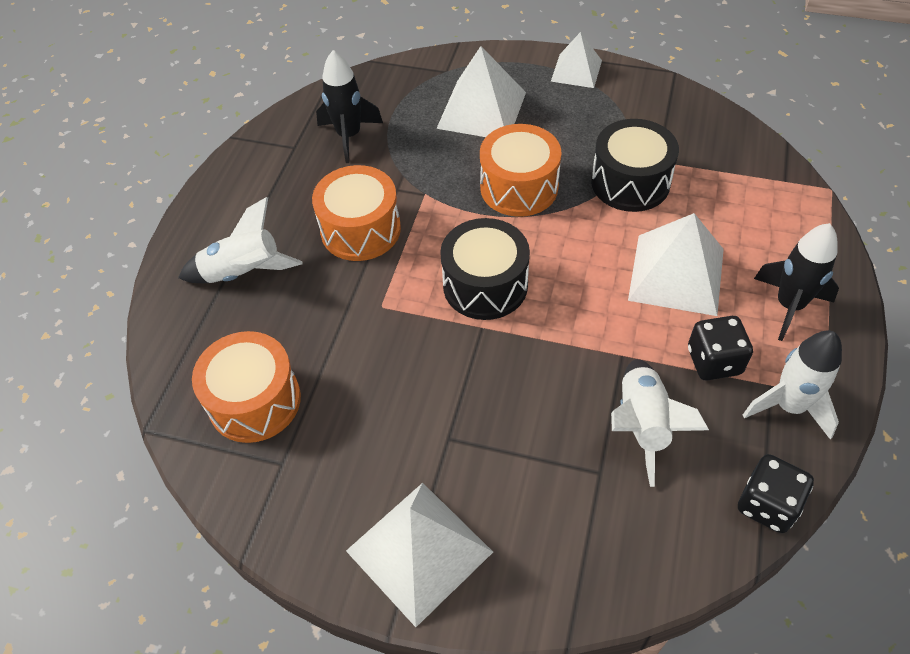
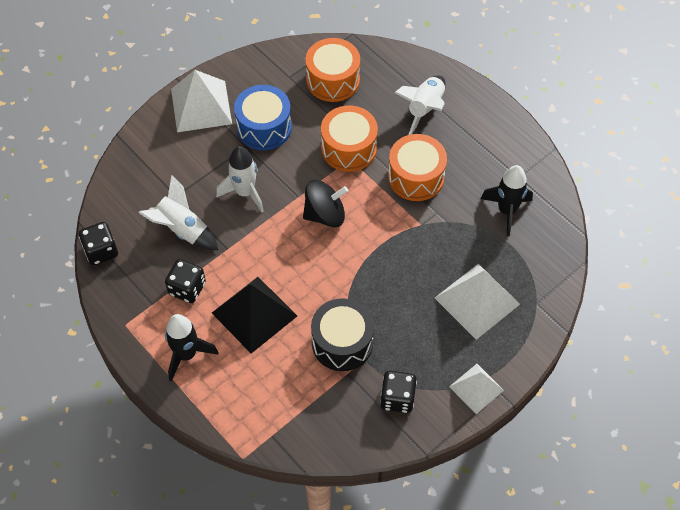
camera: 120 degrees right, 5 degrees up
black drum [440,218,530,320] -> black spinning top [303,180,348,227]
orange drum [480,124,562,217] -> orange drum moved to [321,105,378,172]
white pyramid [628,213,724,316] -> black pyramid [212,277,297,354]
white rocket [743,331,842,440] -> white rocket moved to [216,146,264,212]
none -> blue drum [234,85,292,150]
none -> black dice [380,371,417,413]

